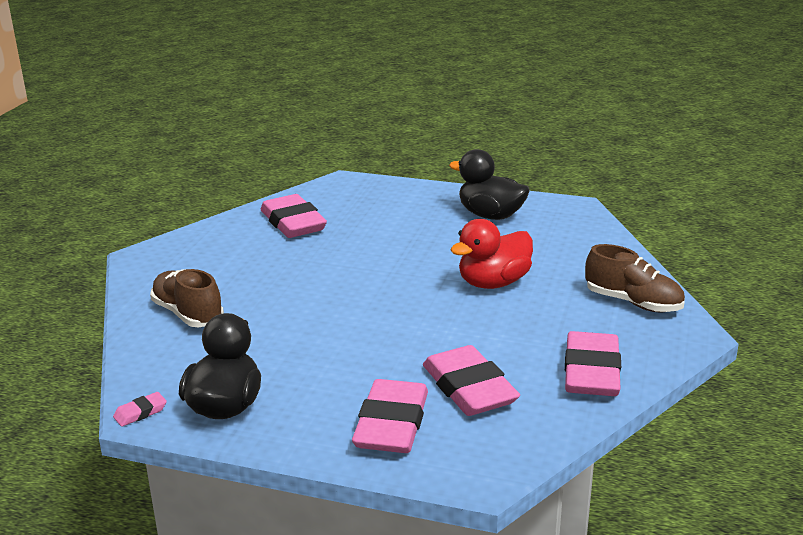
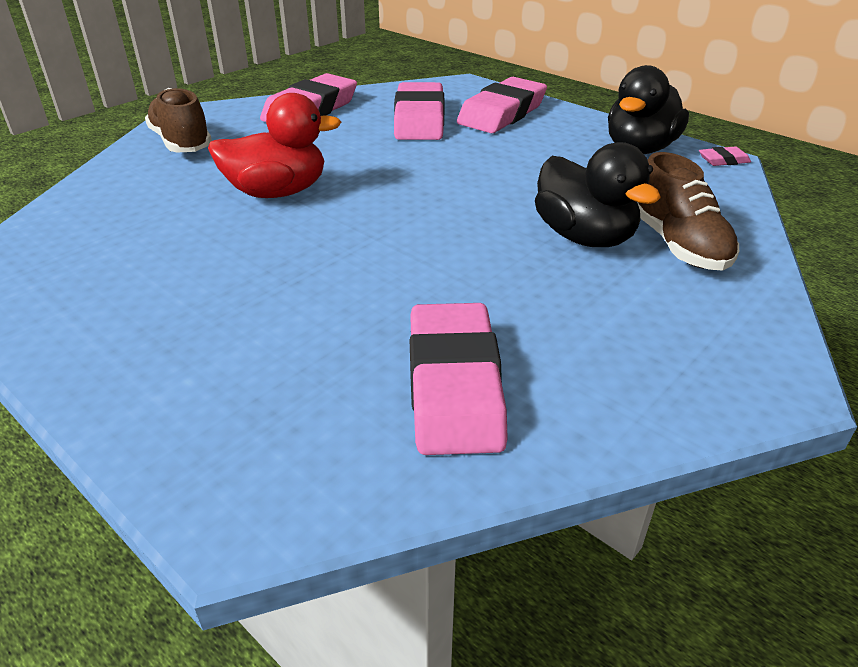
camera: 155 degrees left, 10 degrees up
black duck [449,149,530,220] -> black duck moved to [535,142,661,247]

